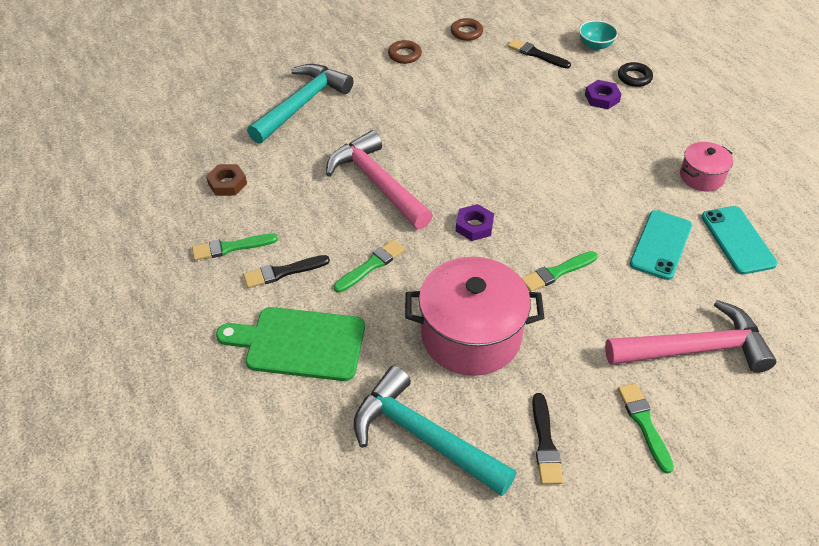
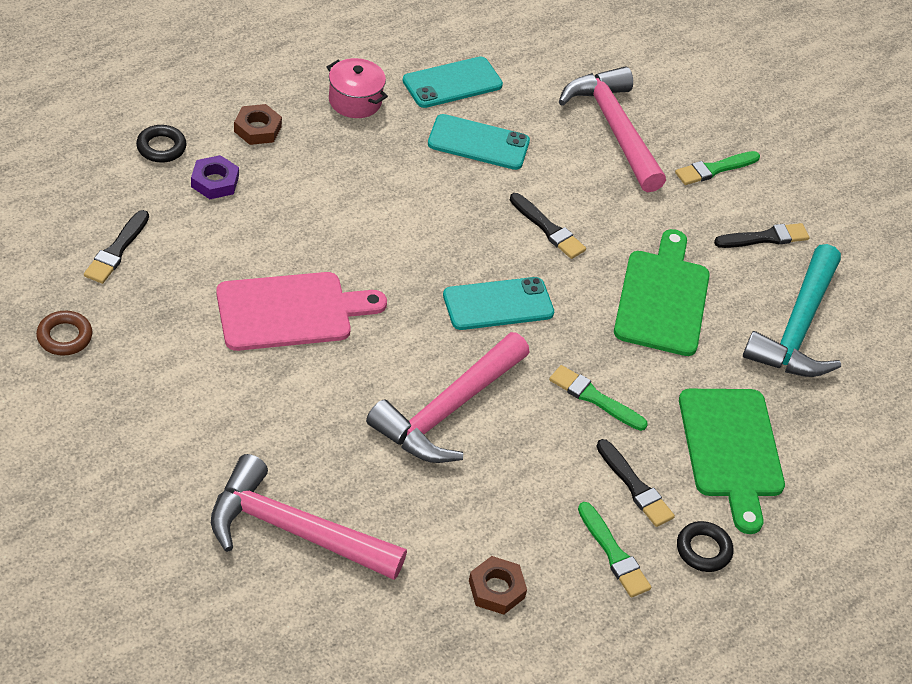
camera: 110 degrees left, 0 degrees up
turquoise hammer [247,64,354,144] -> pink hammer [211,454,407,580]
brown ring [388,40,422,64] -> none
pink pot [405,257,544,376] -> green cutting board [614,229,710,356]
purple nut [456,204,494,241] -> turquoise phone [443,277,554,330]
green brush [522,251,598,292] -> black brush [510,193,586,259]
turquoise bowl [579,20,618,50] -> none
none -> pink cutting board [216,272,387,351]
none -> brown nut [234,104,282,145]
none -> black ring [677,521,733,572]

